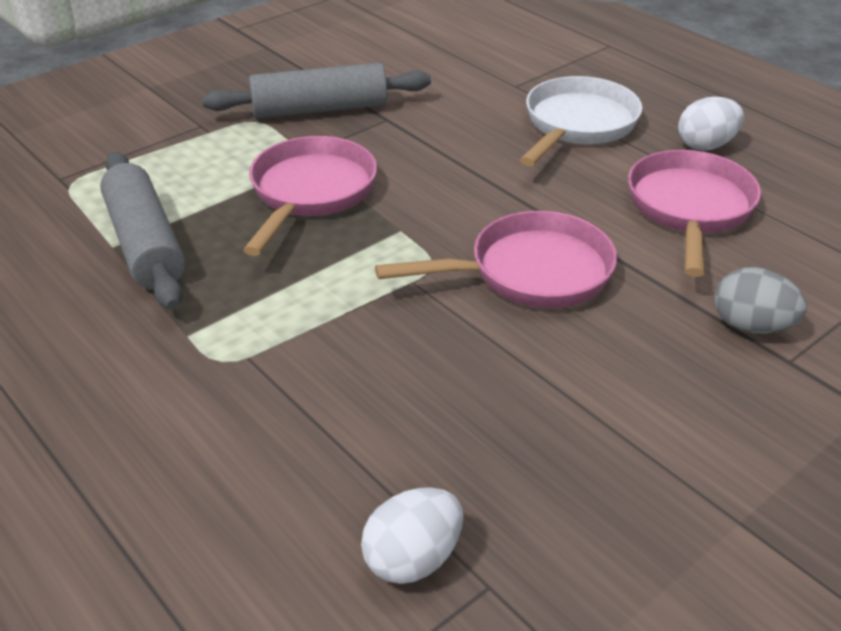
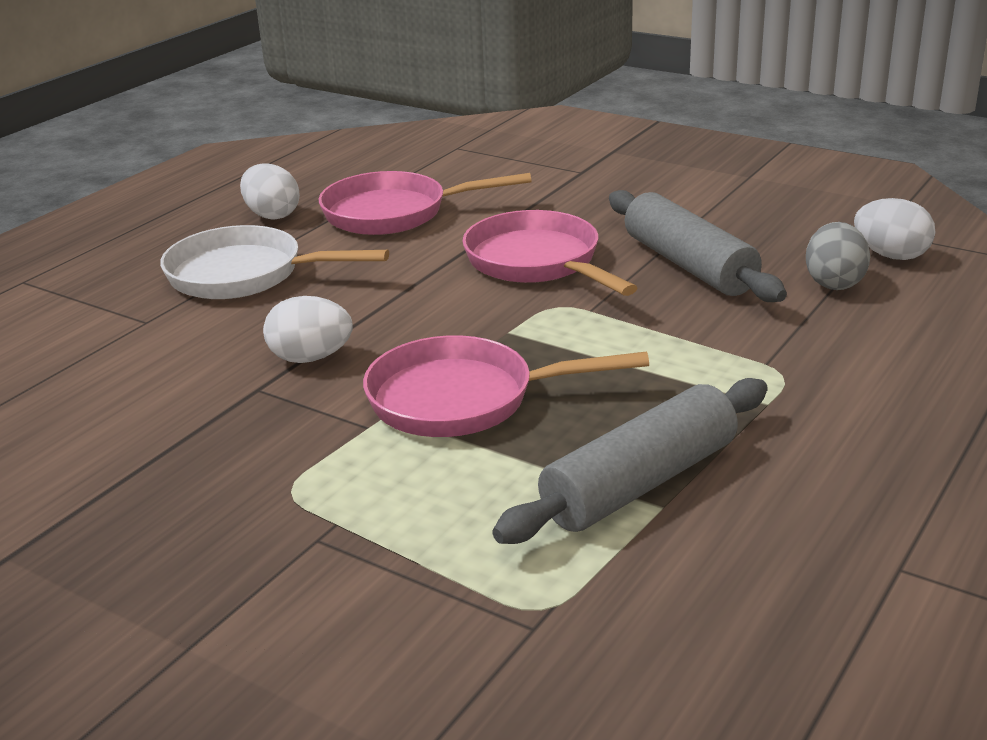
camera: 105 degrees left, 10 degrees down
grey rolling pin [202,63,431,118] -> grey rolling pin moved to [609,190,787,302]
grey egg [714,267,807,334] -> grey egg moved to [806,222,870,290]
none -> white egg [263,296,353,363]

